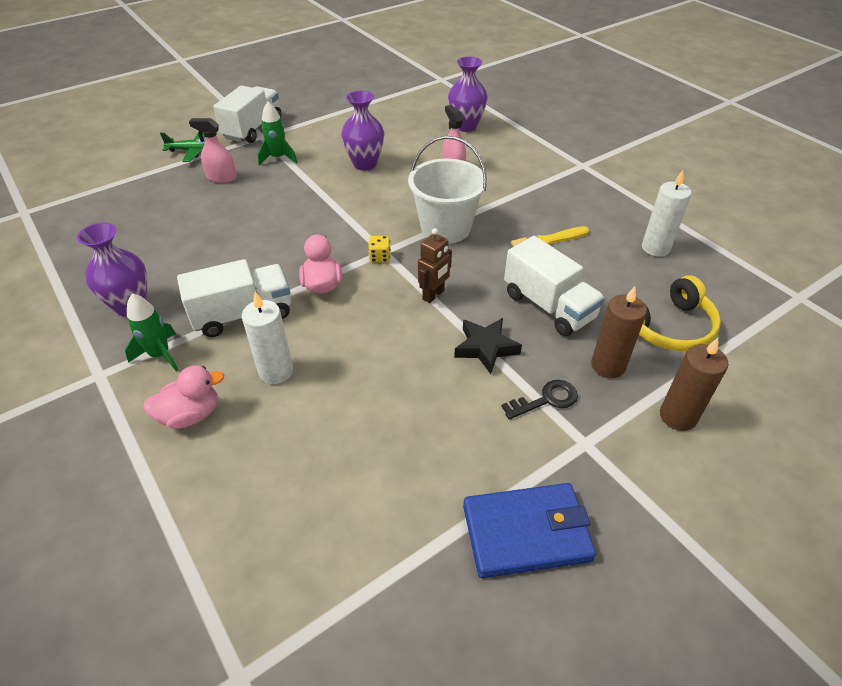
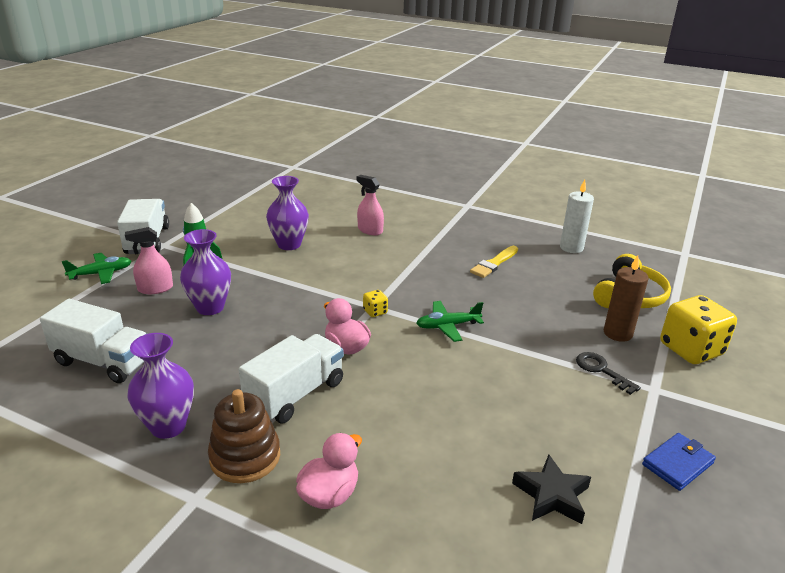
camera: 30 degrees left, 15 degrees down
green rocket [125,294,178,371] -> brown stacking toy [208,389,280,483]
white candle [242,292,293,384] -> none
white bucket [408,136,487,244] -> none
brown robot [418,228,452,303] -> green plane [416,301,484,342]
purple vase [448,56,488,132] -> purple vase moved to [180,229,231,315]
black star [454,318,522,374] -> black star moved to [512,454,591,524]
blue wallet [463,483,596,578] -> blue wallet [642,433,716,491], size x0.62
black key [501,380,578,419] -> black key turned 75 degrees counterclockwise [576,352,641,395]
white truck [504,236,605,336] -> white truck moved to [40,299,147,383]
brown candle [660,338,729,431] -> yellow dice [660,295,737,364]

